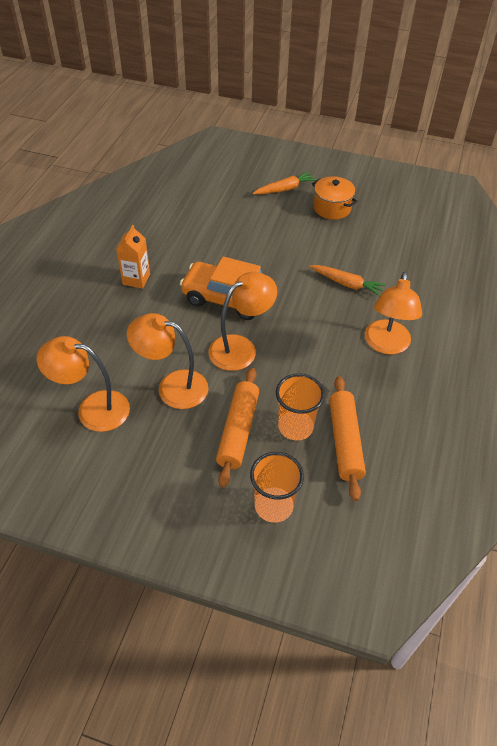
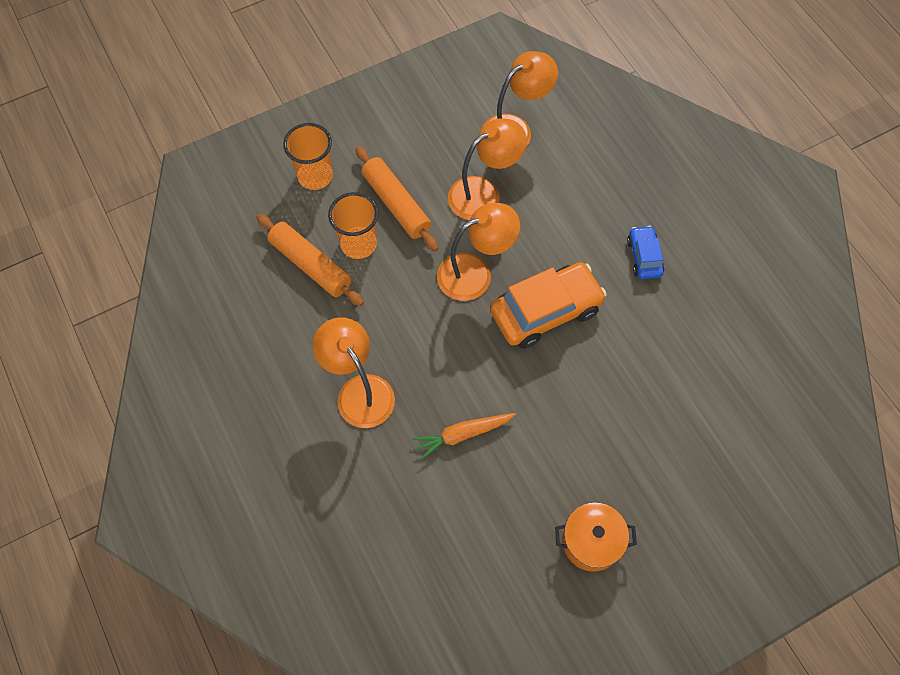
camera: 135 degrees right, 15 degrees up
orange carton [116,225,150,289] -> blue car [627,226,664,279]
orange lamp [208,272,277,371] -> orange lamp turned 120 degrees counterclockwise [437,203,520,301]
orange carrot [252,171,317,194] -> none

